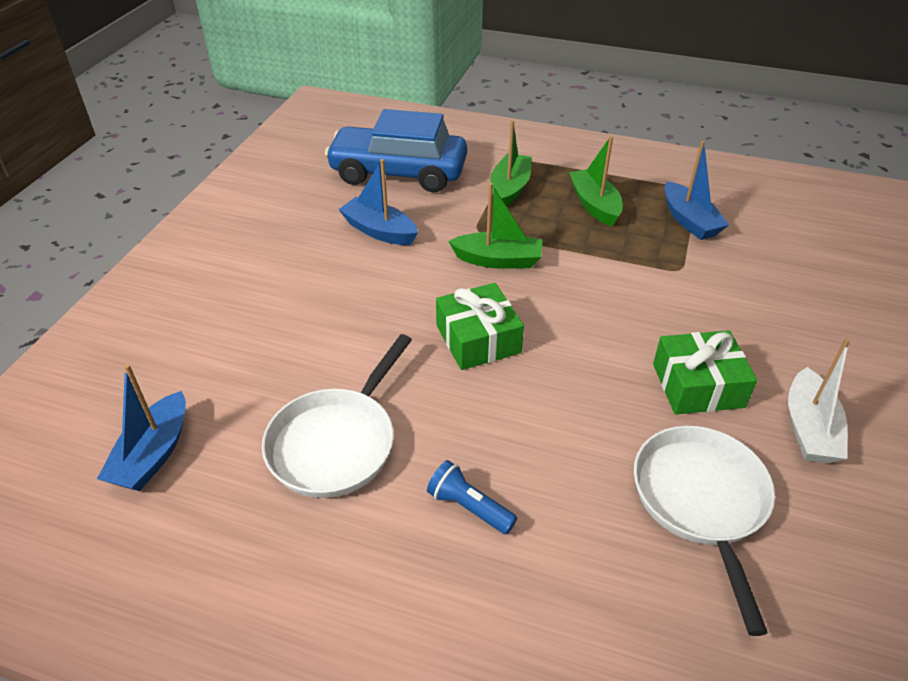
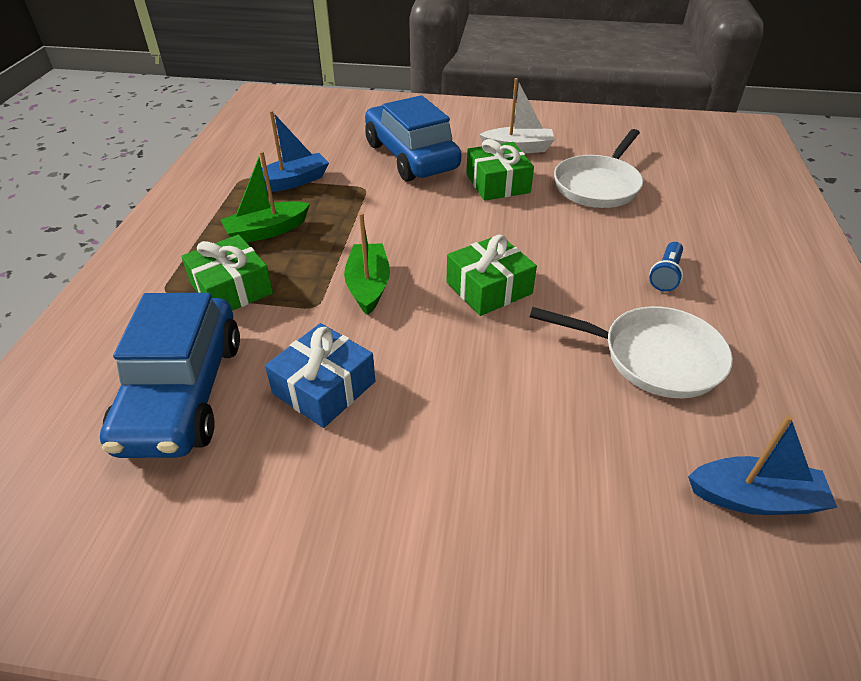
camera: 100 degrees left, 0 degrees up
blue boat [338,159,418,245] -> blue gift [265,323,375,428]
green boat [491,120,532,206] -> green gift [181,235,273,311]
white pan [634,426,775,636] -> white pan turned 45 degrees counterclockwise [554,129,643,208]
none -> blue car [365,95,461,182]

